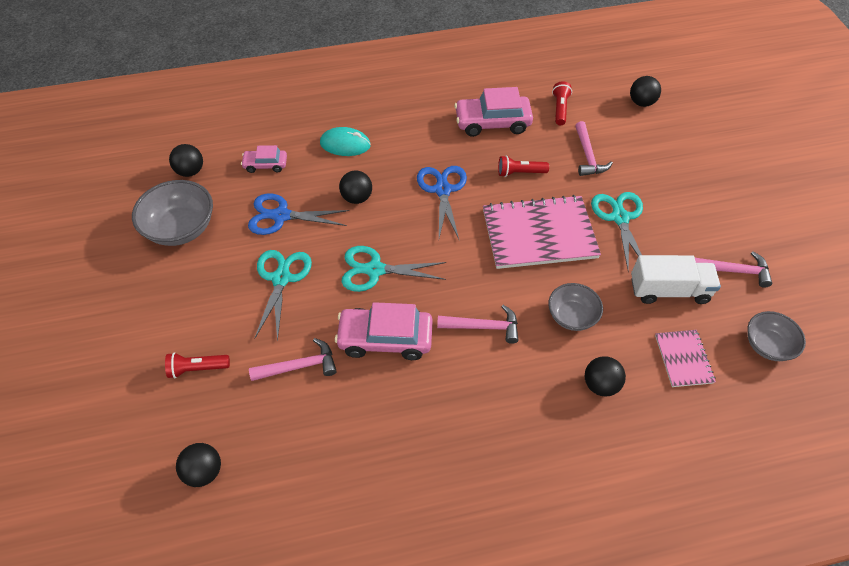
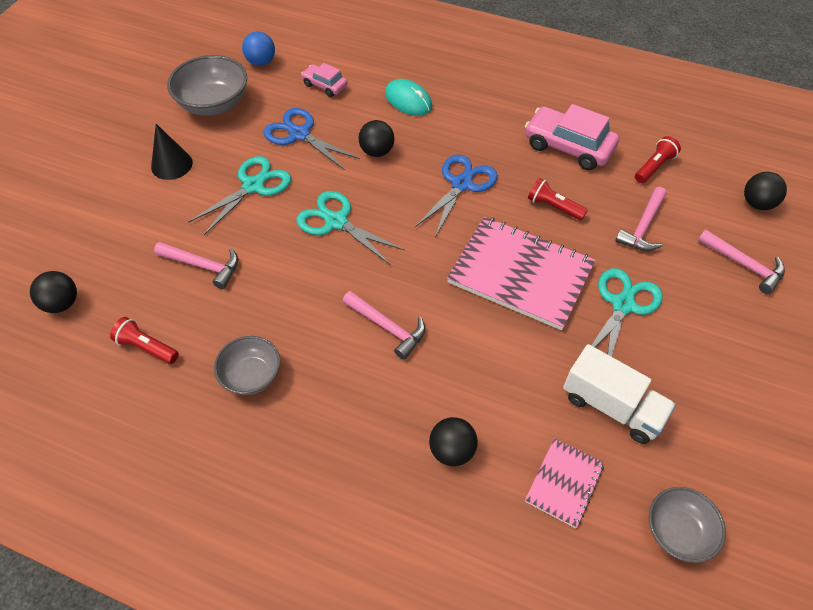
camera: 35 degrees right, 0 degrees up
red flashlight [165,352,230,378] -> red flashlight moved to [110,317,179,364]
black ball [169,144,203,177] -> blue ball [242,31,275,66]
pink car [335,302,433,360] -> none
grey bowl [548,283,603,331] -> grey bowl moved to [214,336,280,395]
pink hammer [695,252,772,288] -> pink hammer moved to [698,230,785,294]
none -> black cone [151,124,193,180]

